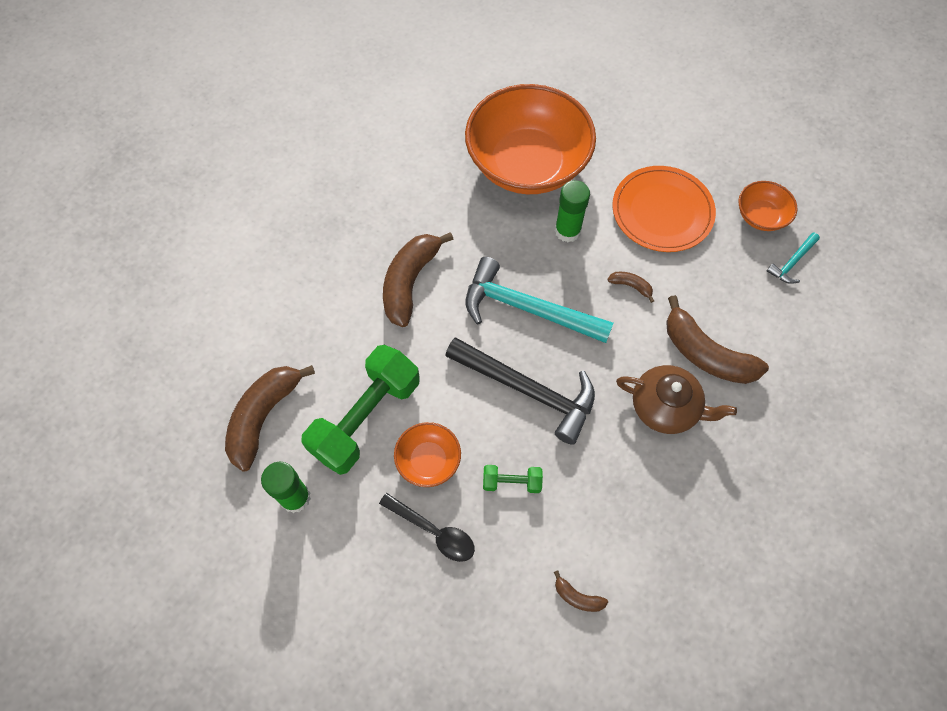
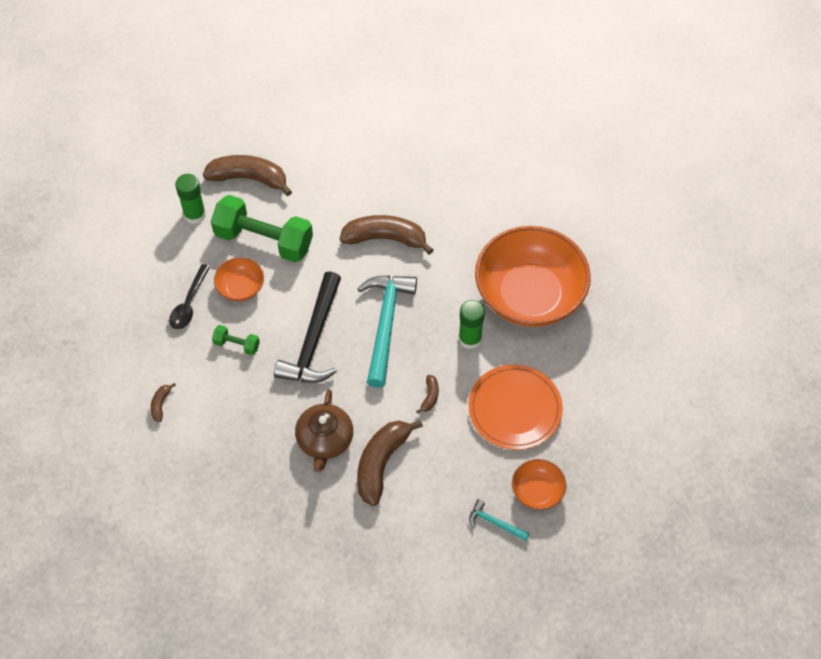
camera: 75 degrees right, 5 degrees down
green dumbbell [483,465,543,493] -> green dumbbell turned 60 degrees counterclockwise [212,325,260,355]

